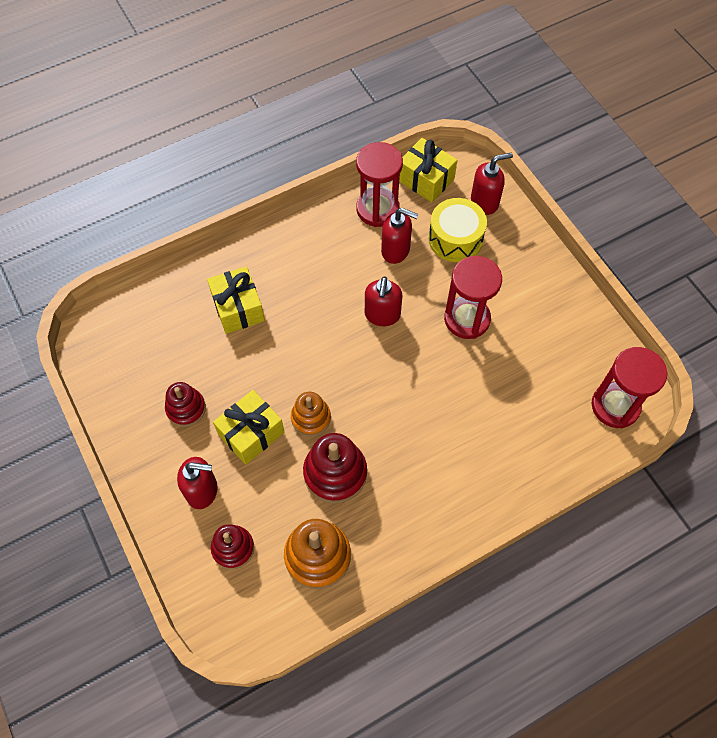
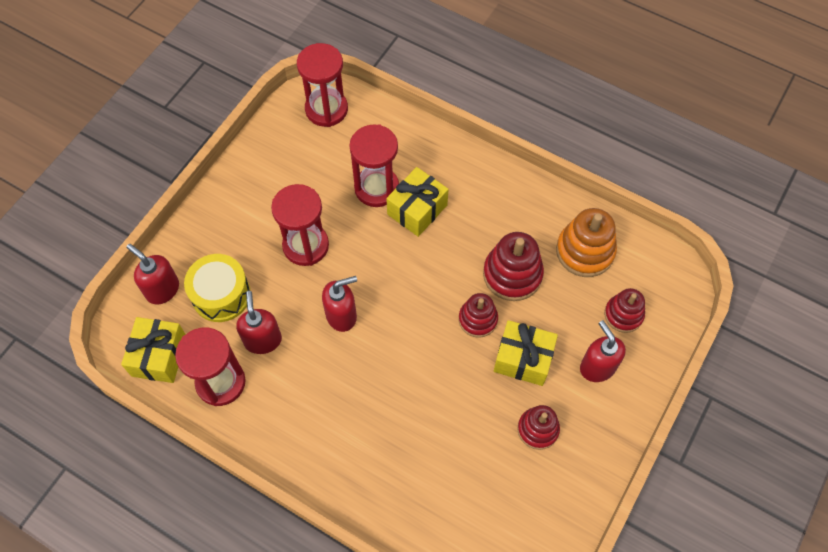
camera: 120 degrees left, 0 degrees up
yellow gift [207,266,265,334] -> yellow gift moved to [386,167,448,237]
orange stacking toy [291,392,331,437] -> red stacking toy [459,293,498,338]
none -> red hourglass [349,124,399,207]

